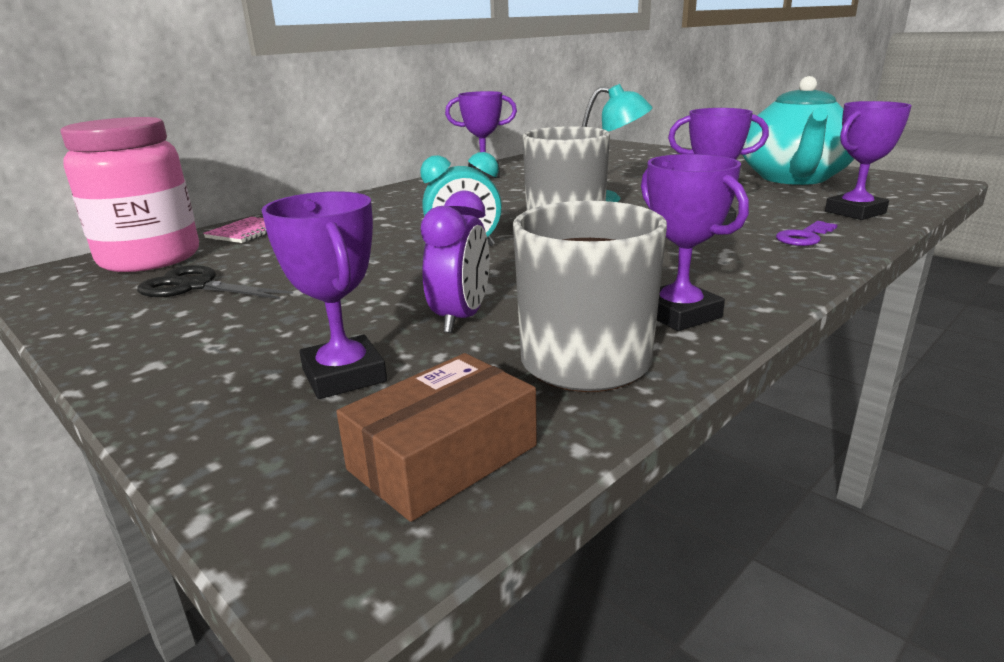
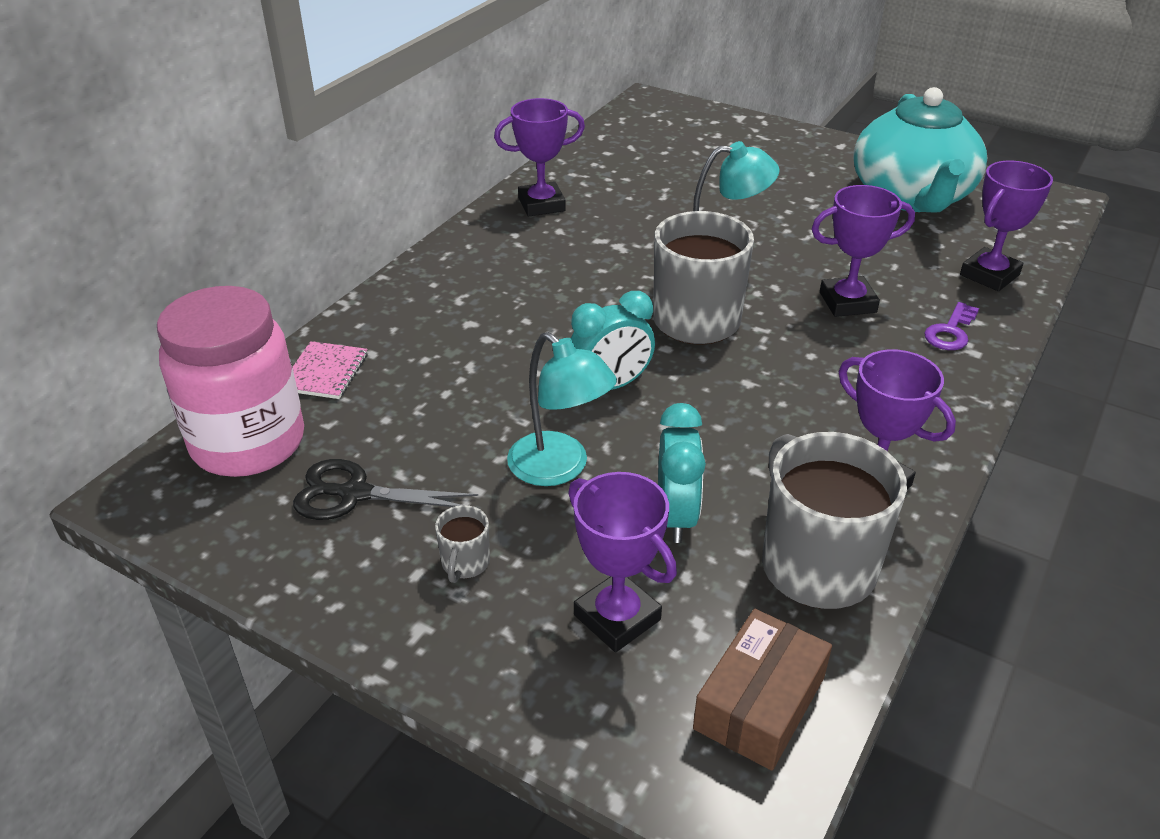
camera: 15 degrees left, 15 degrees up
purple clock [421,191,489,333] -> turquoise clock [658,403,706,543]
none -> grey mug [435,505,490,583]
none -> turquoise lamp [507,332,617,486]

